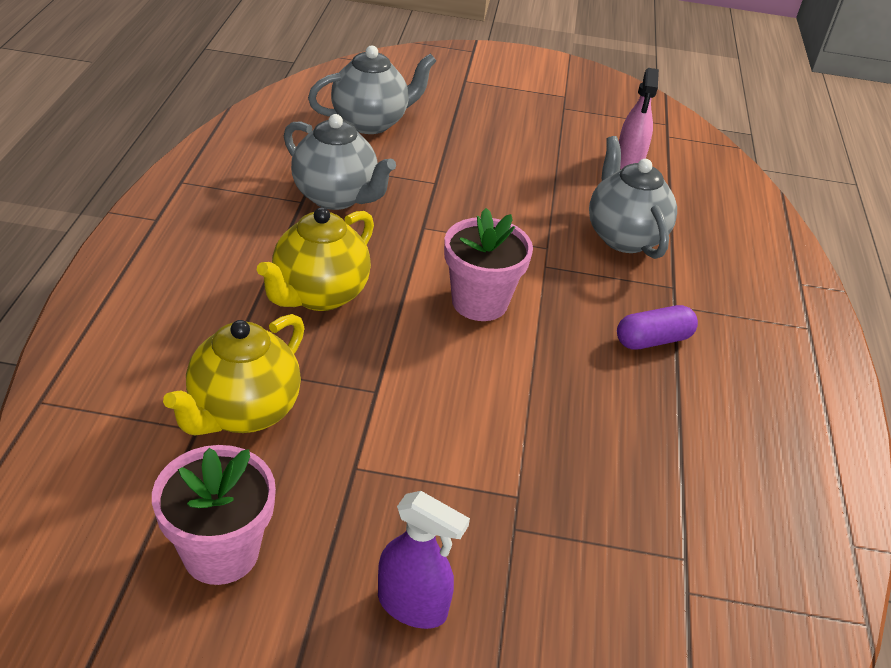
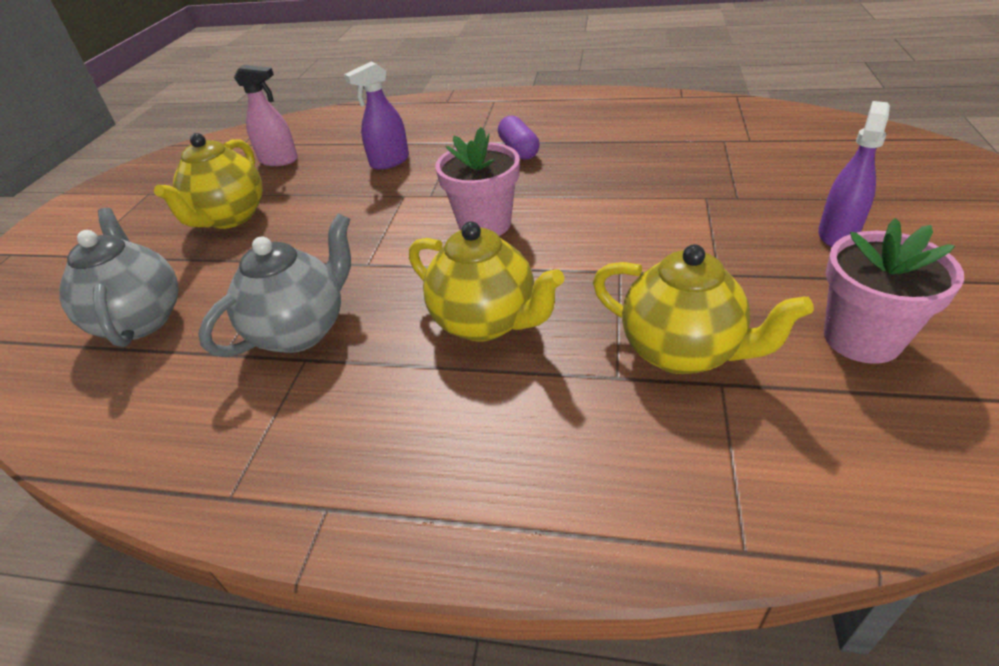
camera: 80 degrees left, 0 degrees up
grey teapot [589,136,677,259] -> purple spray bottle [344,61,409,170]
none -> yellow teapot [154,133,263,229]

